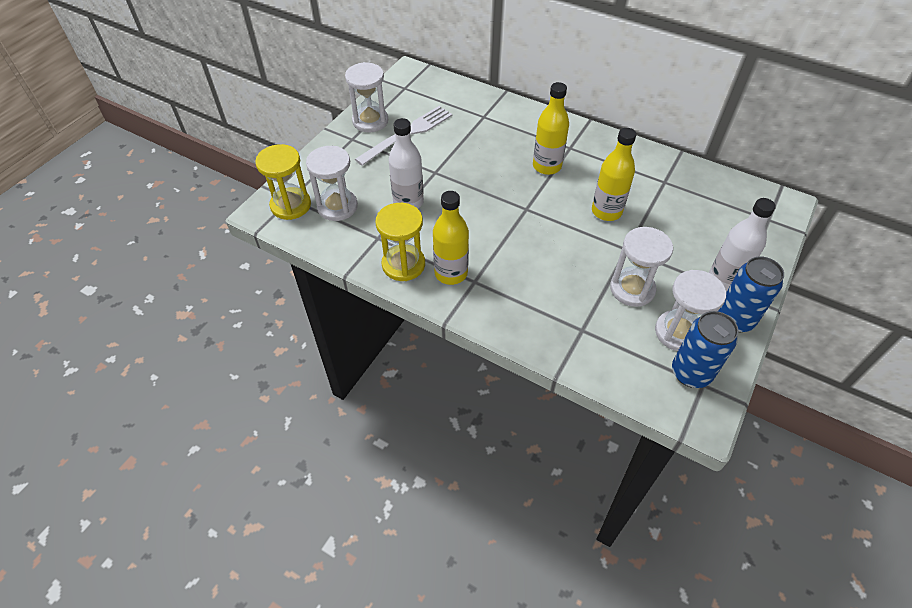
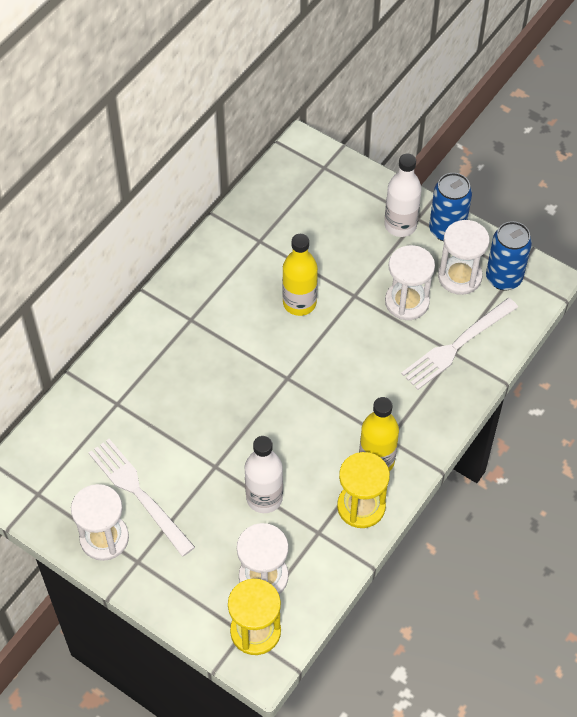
camera: 85 degrees left, 5 degrees up
yellow bottle [533,82,569,175] -> none
none -> white fork [401,298,518,390]

